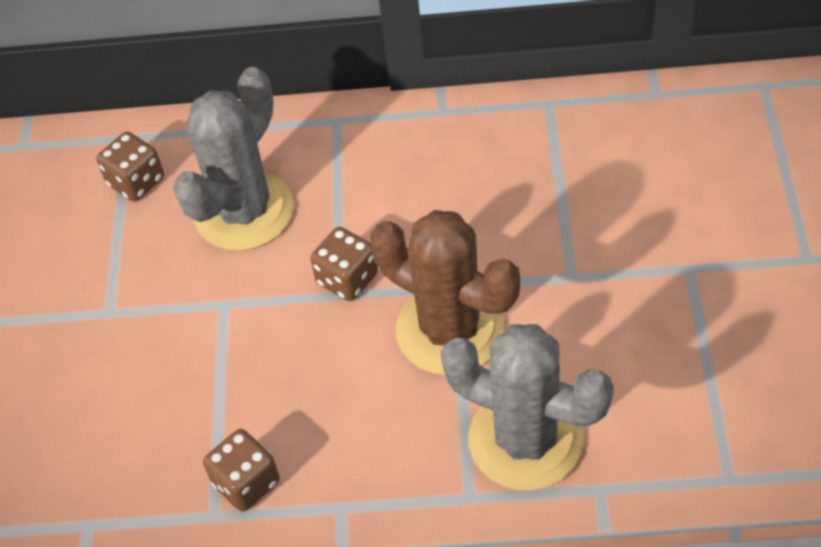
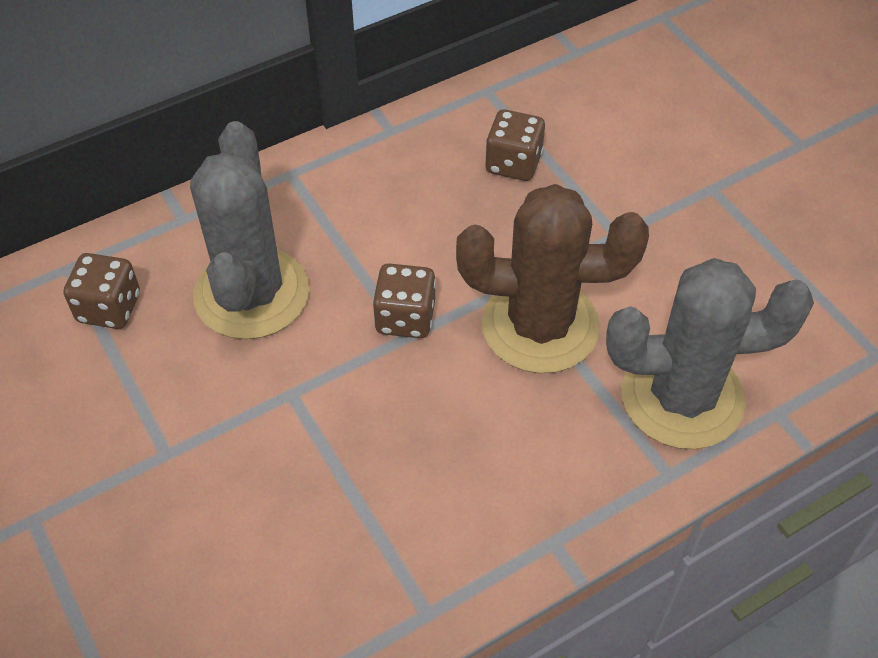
camera: 35 degrees left, 0 degrees up
brown dice [203,429,280,512] -> brown dice moved to [485,109,545,181]

